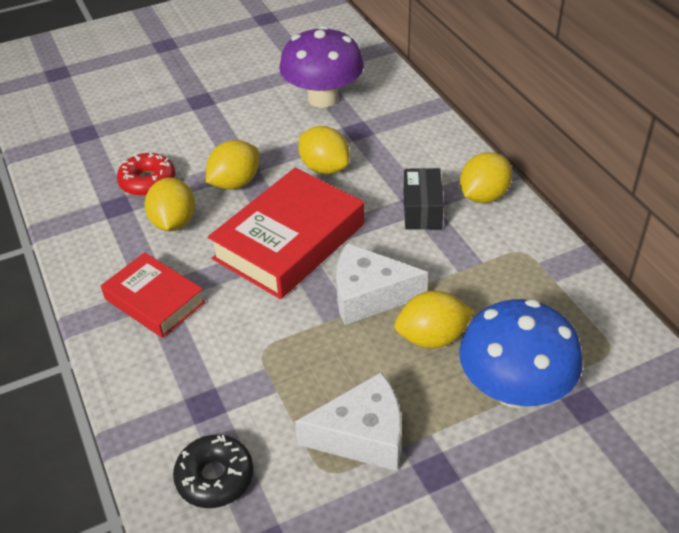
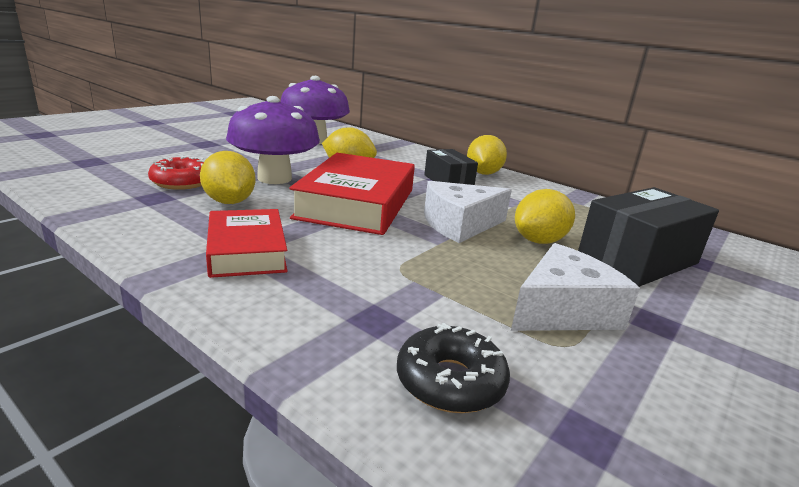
camera: 30 degrees left, 20 degrees down
red book [101,252,205,338] -> red book turned 60 degrees clockwise [206,209,288,278]
yellow lemon [206,140,259,190] -> purple mushroom [226,96,320,184]
blue mushroom [459,299,583,408] -> black box [578,187,719,287]

